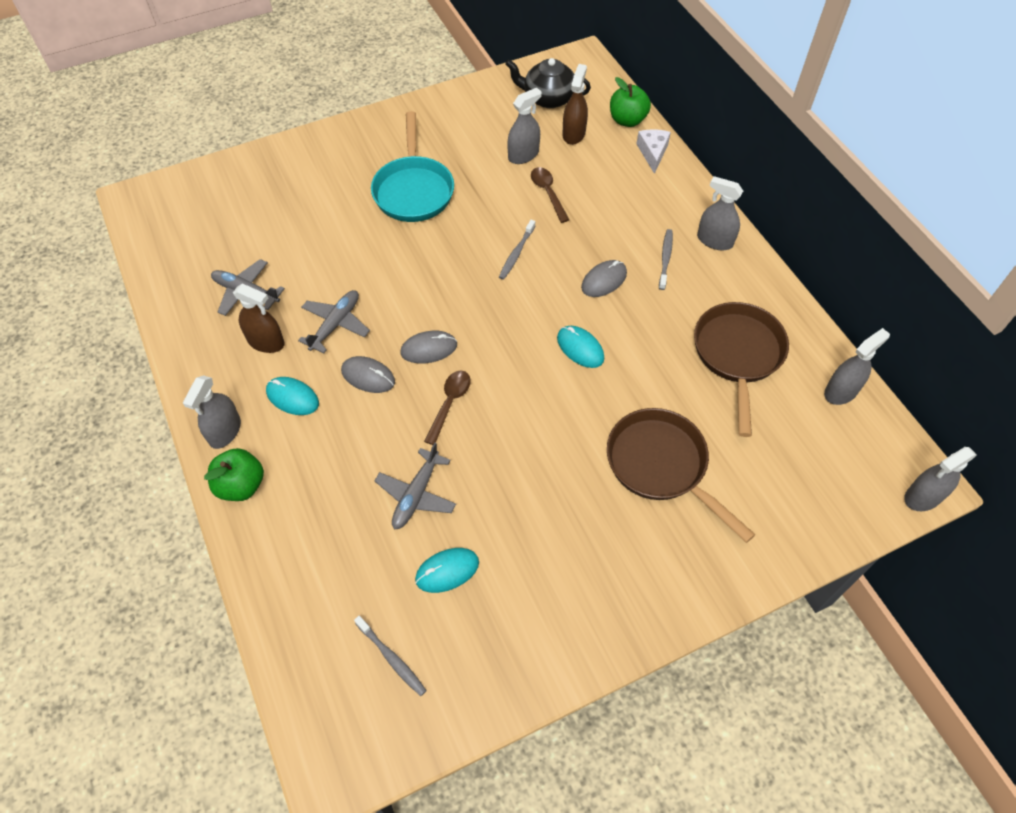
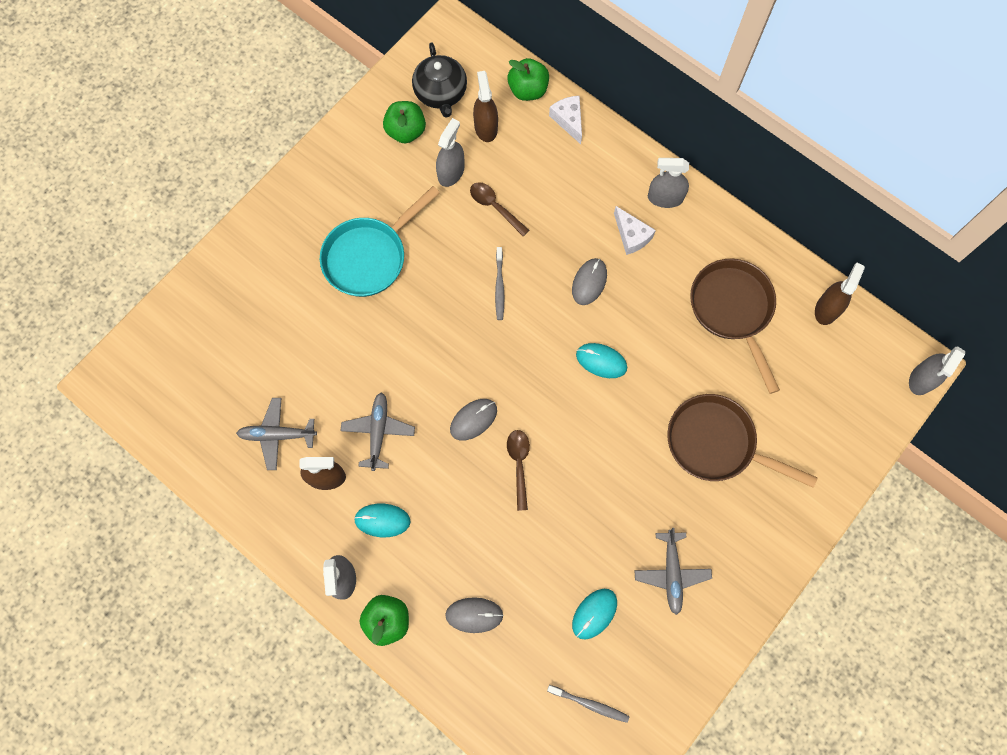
camera: 25 degrees left, 15 degrees up
grey mouse [341,356,395,393] -> grey mouse moved to [445,597,504,633]
turquoise pan [371,111,454,222] -> turquoise pan turned 75 degrees clockwise [320,186,440,297]
grey plane [375,442,456,529] -> grey plane moved to [634,528,712,615]
black teapot [505,58,591,108] -> black teapot turned 90 degrees counterclockwise [412,42,467,117]
grey toothbrush [659,229,673,290] -> white cheese [614,206,656,255]
grey spray bottle [824,328,890,405] -> brown spray bottle [815,263,865,325]
none -> green apple [383,101,426,143]

